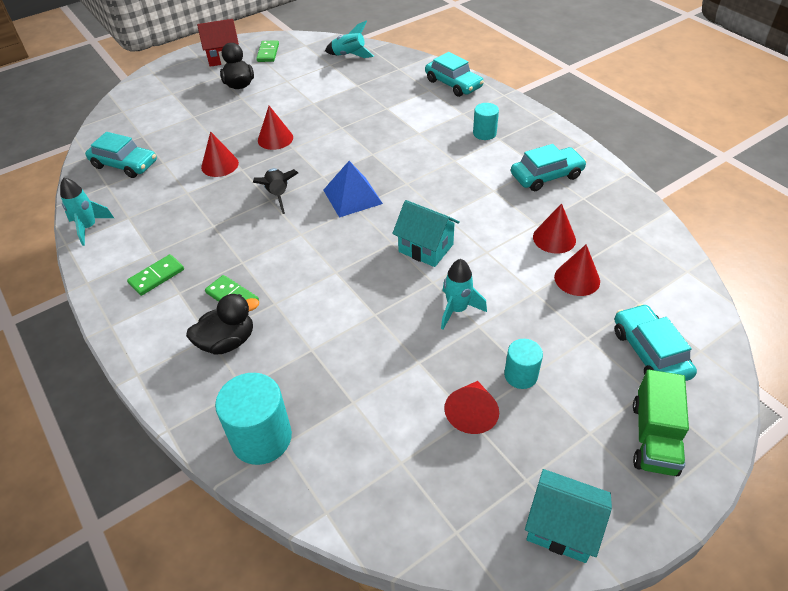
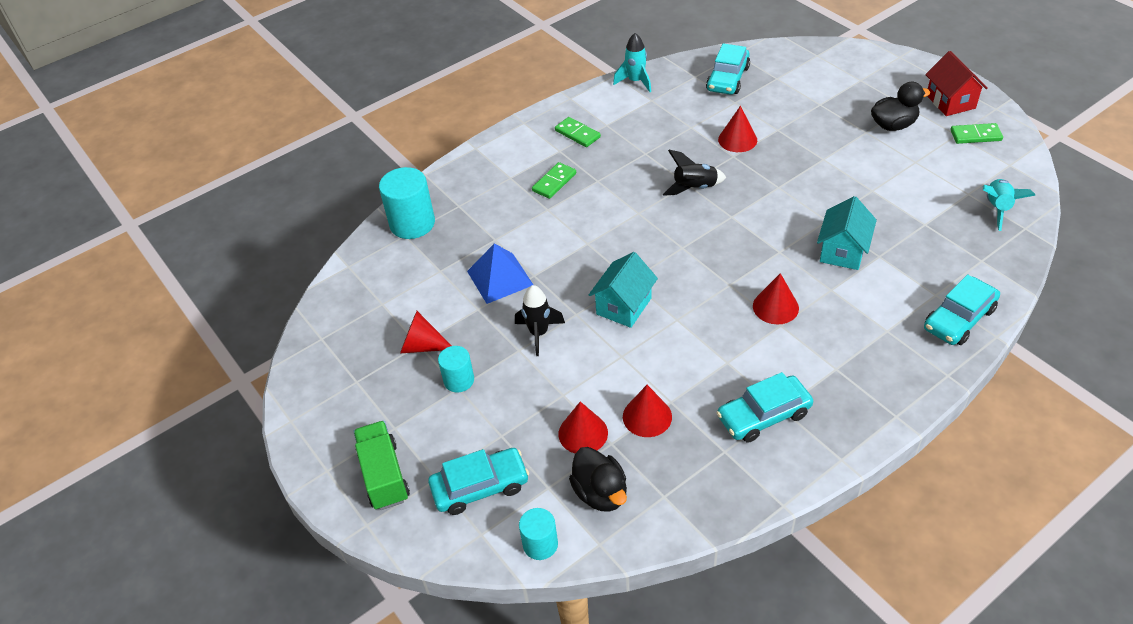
camera: 90 degrees right, 0 degrees up
black duck [186,294,259,355] -> black duck moved to [569,447,627,512]
red cone [258,106,293,150] -> red cone moved to [753,273,799,324]
blue pyramid [323,161,383,217] -> blue pyramid moved to [467,243,533,304]
turquoise rocket [441,259,487,330] -> black rocket [515,285,565,356]
turquoise cylinder [473,103,499,140] -> turquoise cylinder moved to [519,508,558,560]
turquoise car [511,144,587,191] -> turquoise car turned 90 degrees clockwise [717,372,813,443]
turquoise house [525,469,612,563] -> turquoise house moved to [817,196,877,270]
green truck [633,370,689,476] -> green truck turned 60 degrees clockwise [353,421,410,510]

